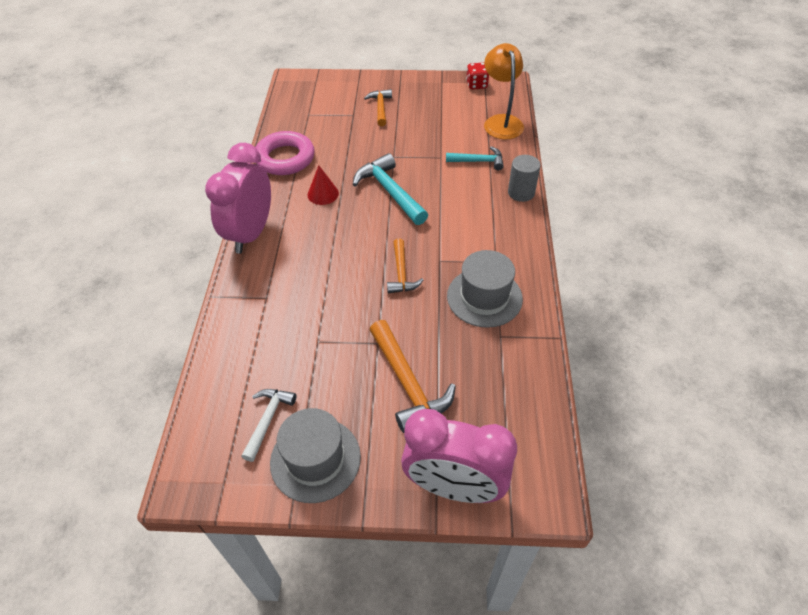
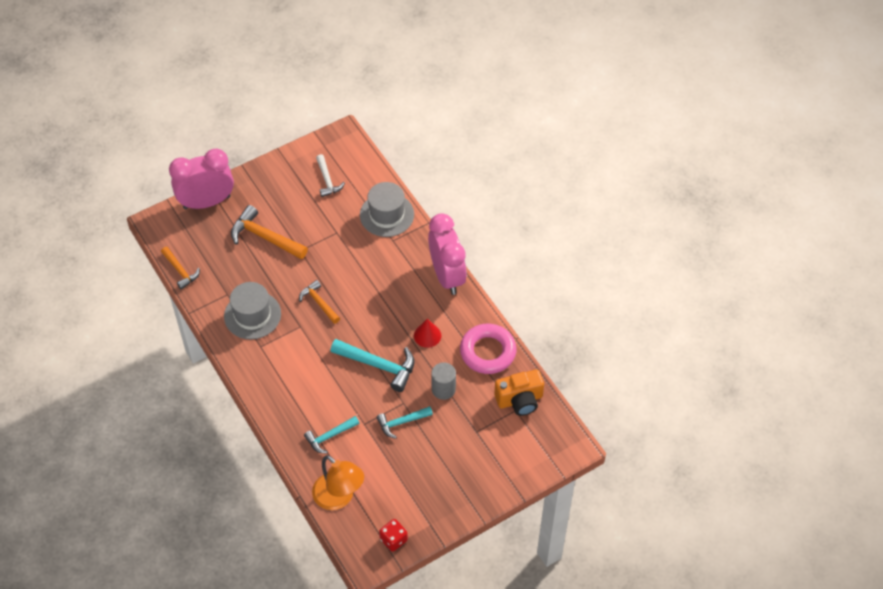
camera: 145 degrees right, 5 degrees up
grey hat [270,408,361,503] -> grey hat moved to [360,182,414,237]
orange hammer [364,89,392,126] -> orange hammer moved to [161,247,200,289]
grey cylinder [508,155,541,202] -> grey cylinder moved to [431,362,456,400]
none -> turquoise hammer [377,406,433,439]
none -> orange camera [494,369,544,416]

